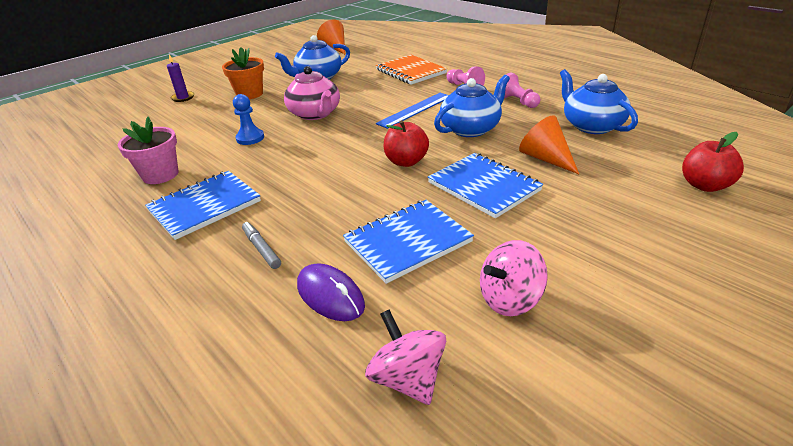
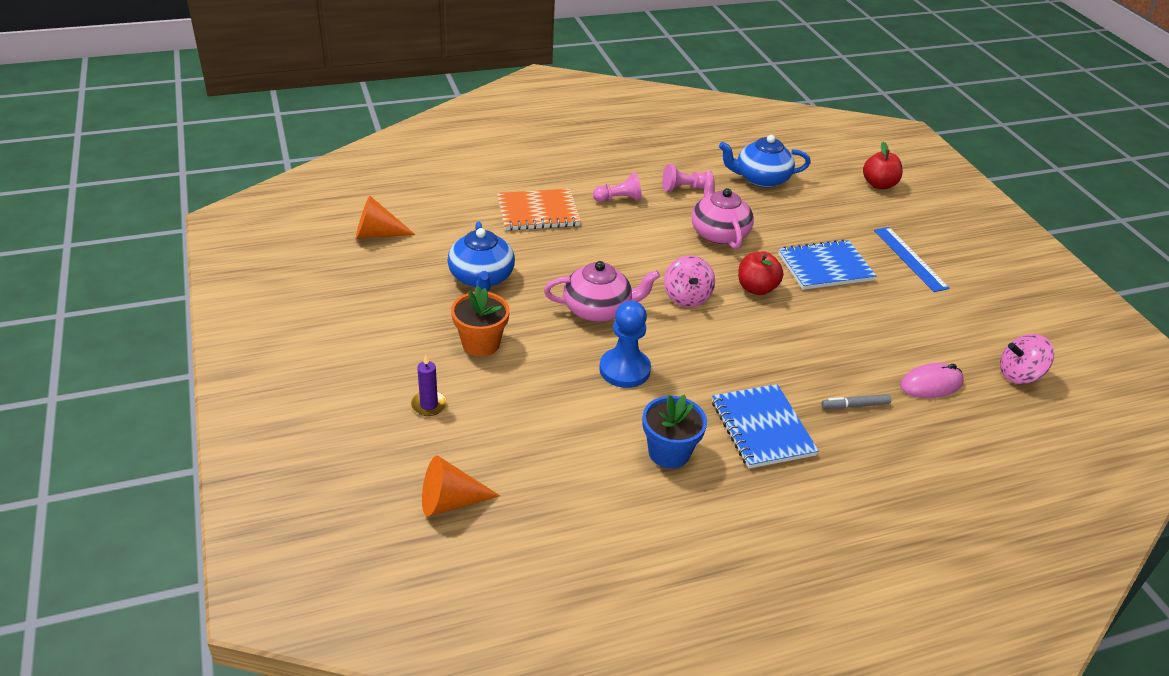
camera: 70 degrees left, 5 degrees up
pink flower pot [118,117,178,184] -> blue flower pot [642,395,707,468]
blue pawn [233,94,264,145] -> blue pawn [599,301,651,388], size x1.50
purple mouse [297,263,365,321] -> pink mouse [900,363,964,399]
blue notebook [343,200,474,284] -> none
blue ruler [376,93,449,129] -> blue ruler moved to [874,227,950,292]
blue teapot [434,75,510,137] -> pink teapot [692,170,754,249]
pink spinning top [480,240,548,316] -> pink spinning top moved to [664,255,715,307]
orange cone [519,115,579,174] -> orange cone moved to [422,456,500,516]

